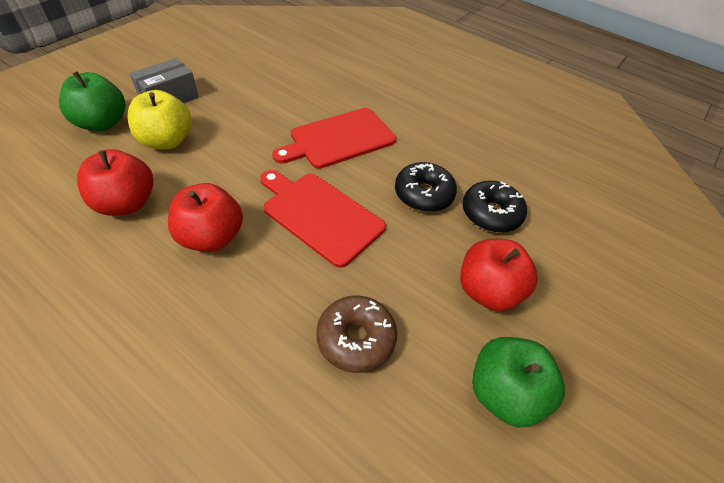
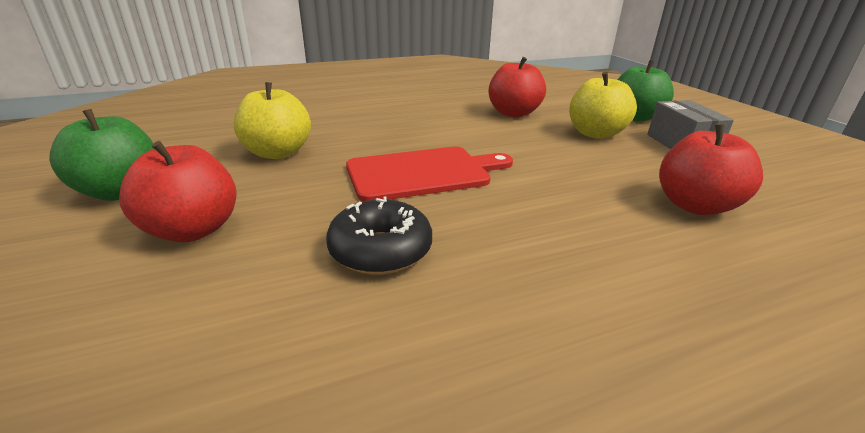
camera: 125 degrees right, 20 degrees down
red apple [168,183,243,252] -> red apple moved to [659,124,763,215]
red cutting board [272,108,396,169] -> none
brown donut [316,295,397,373] -> yellow apple [234,82,311,159]
black donut [462,181,527,233] -> none

